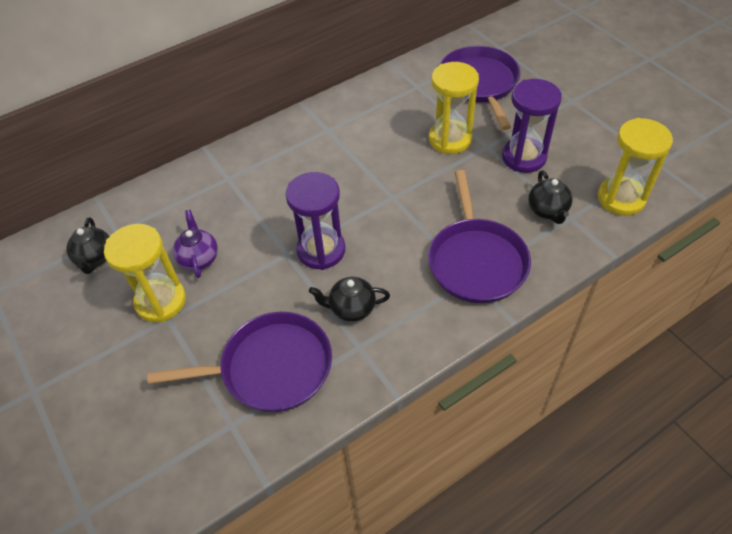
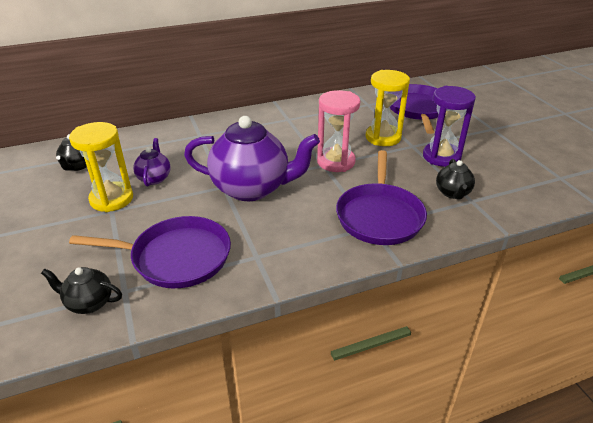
camera: 10 degrees right, 15 degrees down
purple hourglass [285,172,345,270] -> purple teapot [184,116,320,201]
black teapot [309,277,390,322] -> black teapot moved to [41,267,122,314]
yellow hourglass [598,118,673,216] -> none
none -> pink hourglass [317,90,360,172]

